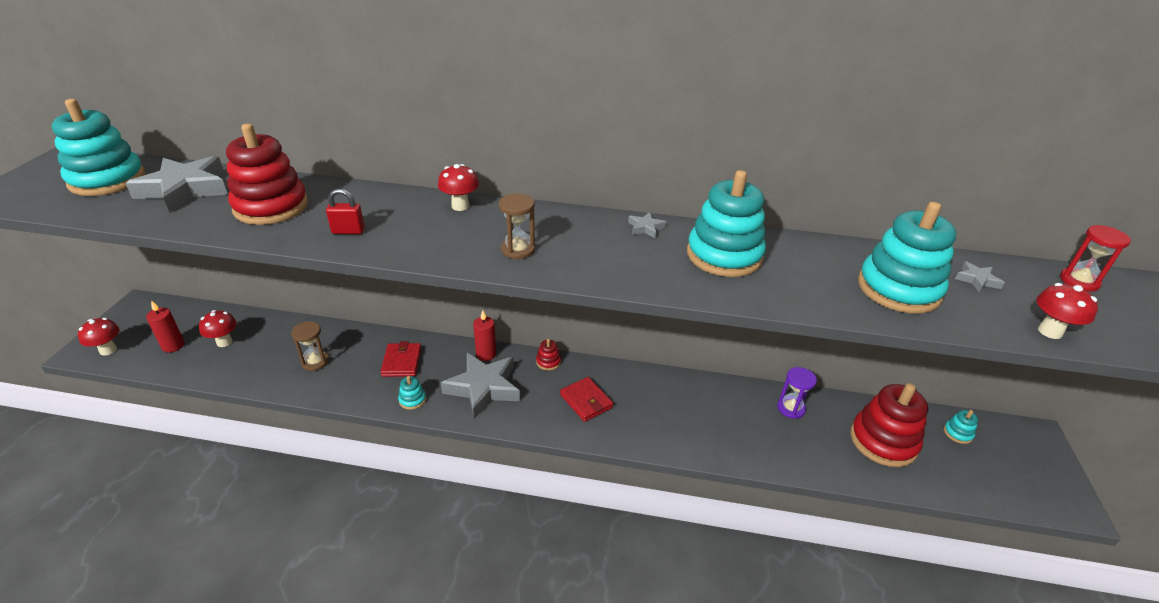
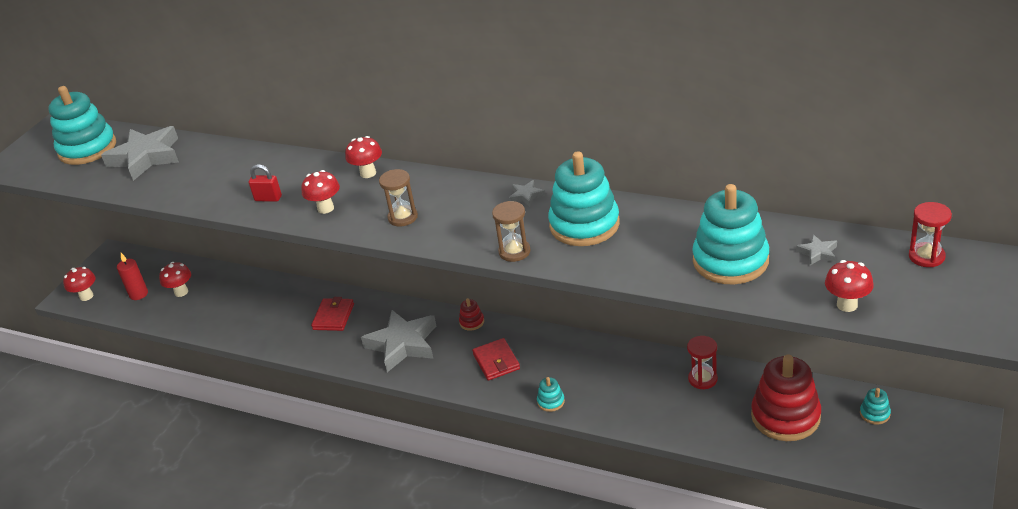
camera: 20 degrees right, 0 degrees up
red stacking toy [226,124,308,225] -> none
brown hourglass [291,321,329,371] -> brown hourglass moved to [492,201,531,262]
turquoise stacking toy [398,376,426,410] -> turquoise stacking toy moved to [537,377,565,412]
red candle [473,310,496,361] -> none
purple hourglass [777,367,817,419] -> red hourglass [687,336,718,389]
none -> red mushroom [301,170,340,214]

